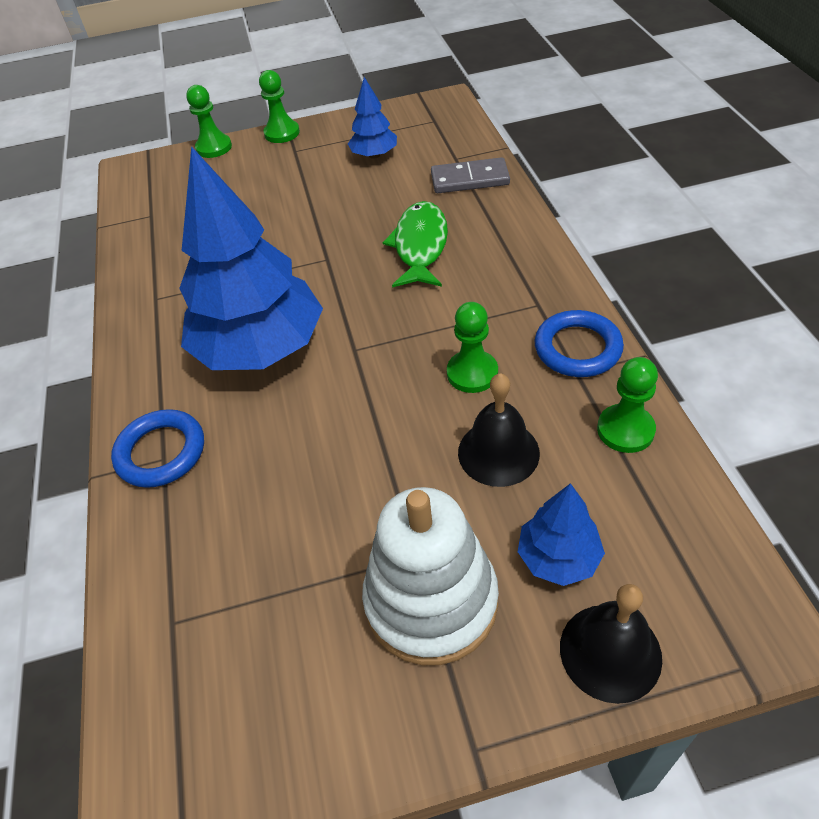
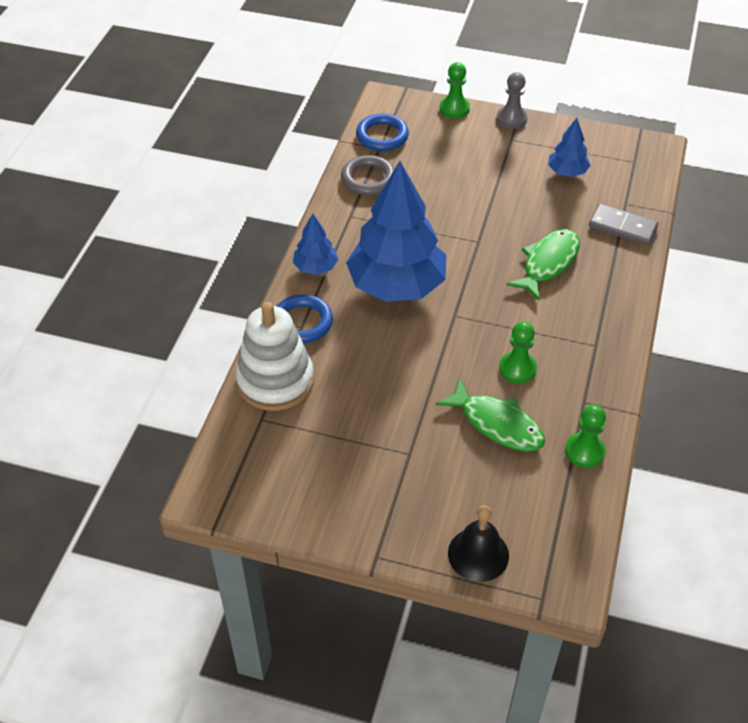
camera: 25 degrees right, 0 degrees up
green pawn [259,70,300,143] -> grey pawn [497,72,528,129]
white stacking toy [362,487,499,665] -> white stacking toy moved to [235,302,314,411]
black bell [458,373,540,487] -> green fish [436,378,545,451]
blue tree [518,483,605,586] -> blue tree moved to [293,213,338,275]
blue ring [535,310,624,377] -> blue ring moved to [356,113,409,151]
none -> grey ring [341,155,394,195]

